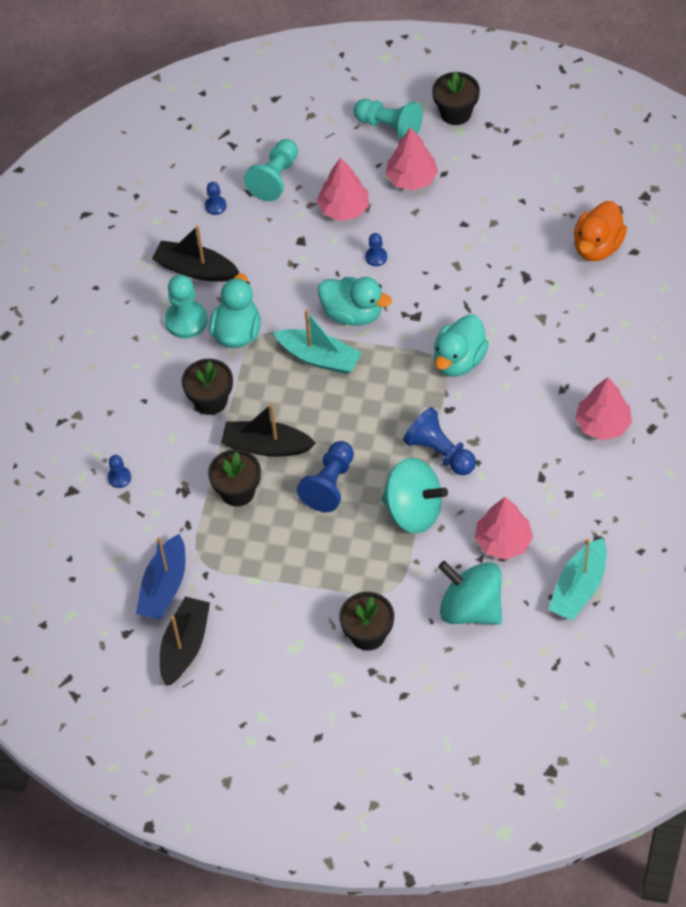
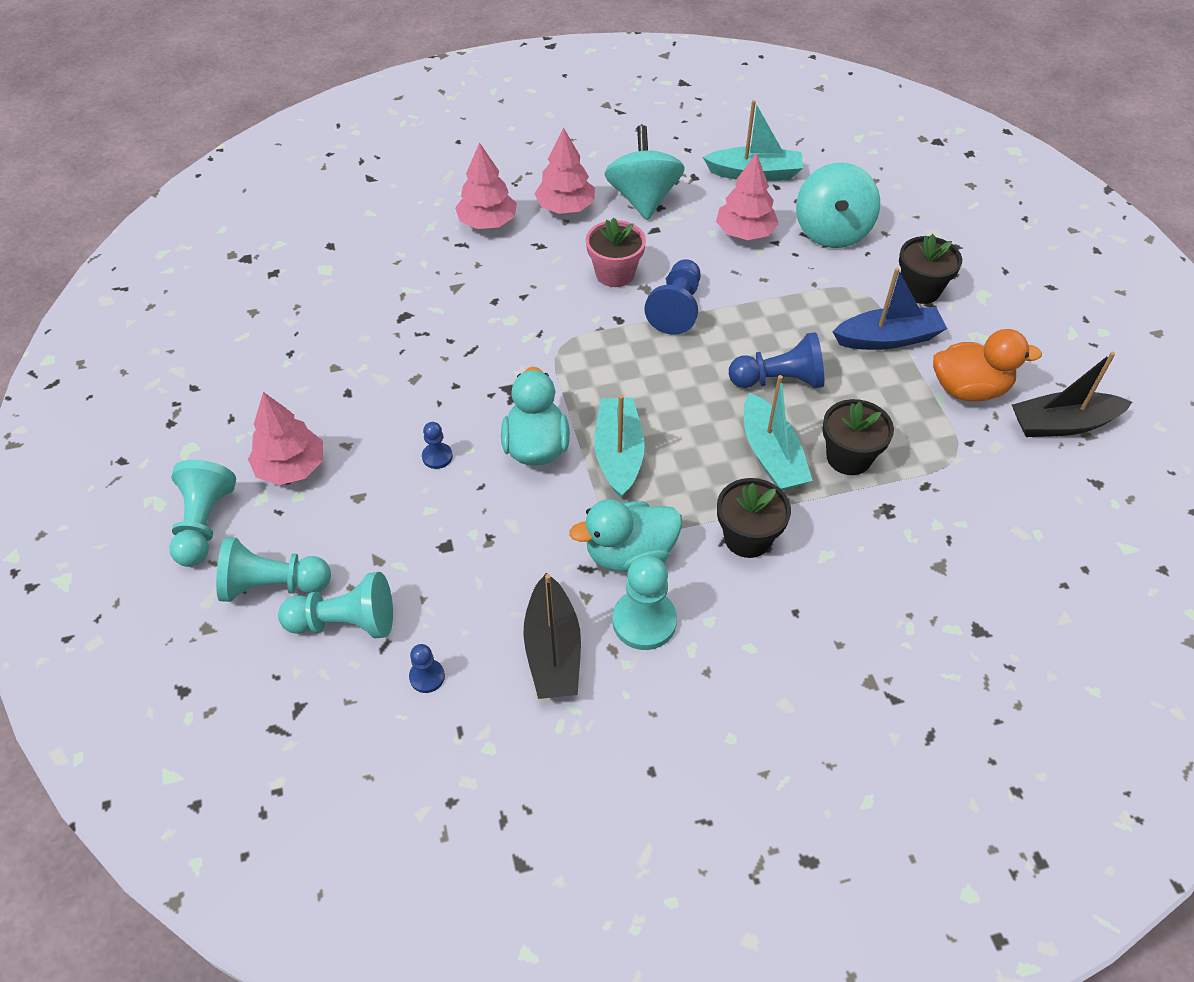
camera: 120 degrees left, 5 degrees down
blue pawn [108,455,131,488] -> none
blue boat [136,534,185,620] -> blue boat moved to [833,268,947,350]
black boat [221,404,316,457] -> turquoise boat [744,375,813,490]
pink tree [317,157,369,221] -> pink tree moved to [455,142,517,229]
turquoise spinning top [381,458,448,533] -> turquoise spinning top moved to [604,126,685,220]
black flower pot [432,71,480,125] -> none
turquoise duck [434,314,489,377] -> none
orange duck [574,201,627,261] -> orange duck moved to [933,329,1042,402]
none -> turquoise pawn [216,537,331,602]
none -> pink flower pot [586,218,646,287]

